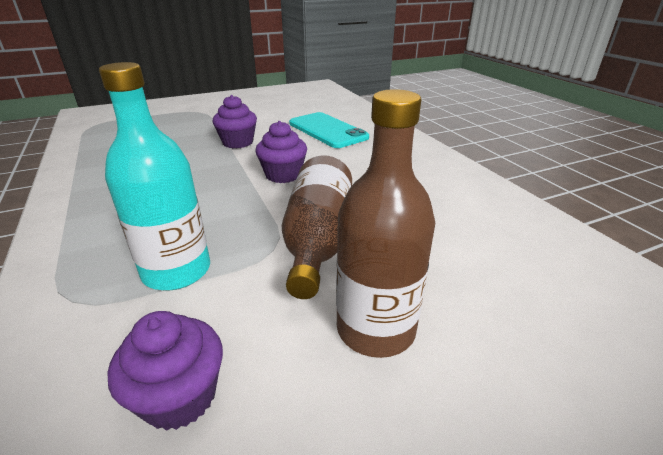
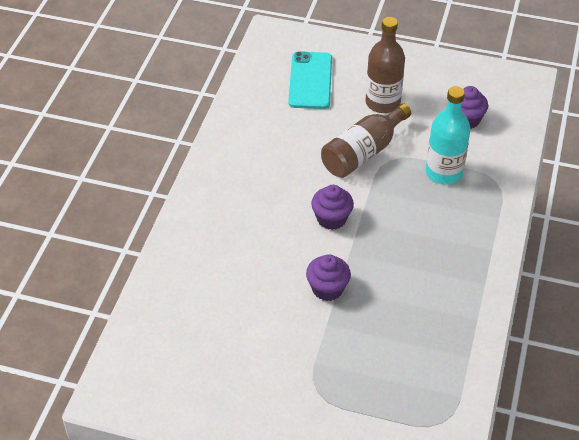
camera: 140 degrees left, 15 degrees up
turquoise phone [289,112,369,148] -> turquoise phone moved to [288,51,332,109]

